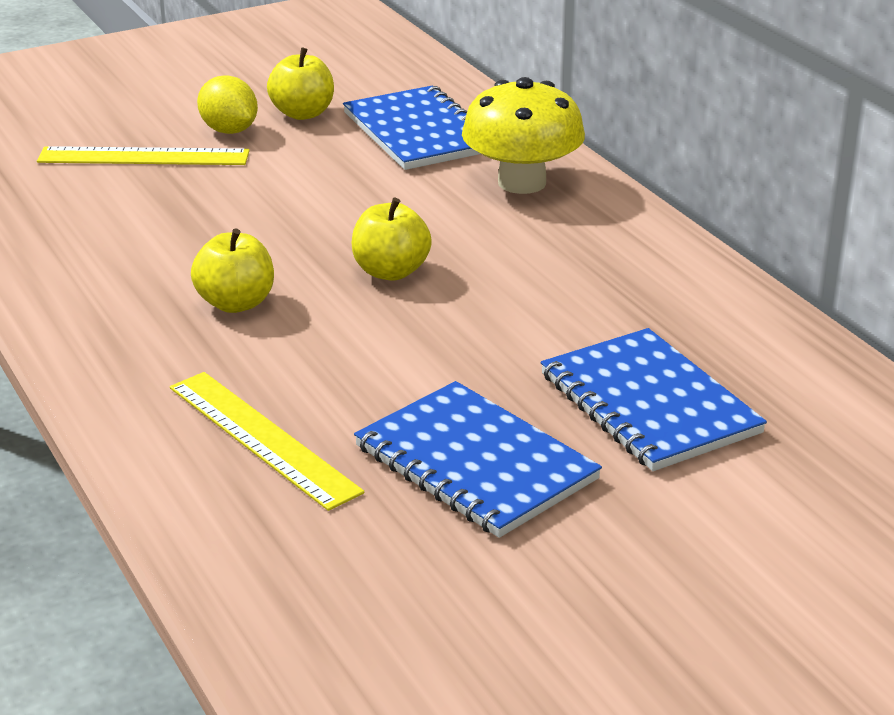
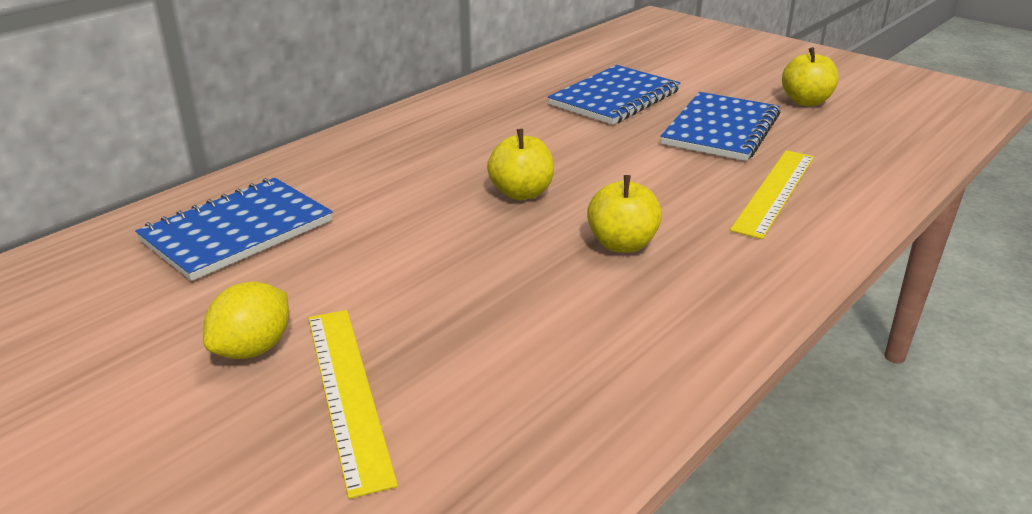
camera: 110 degrees left, 0 degrees up
yellow apple [267,47,334,120] -> yellow apple moved to [782,47,839,106]
yellow mushroom [462,77,585,194] -> none

